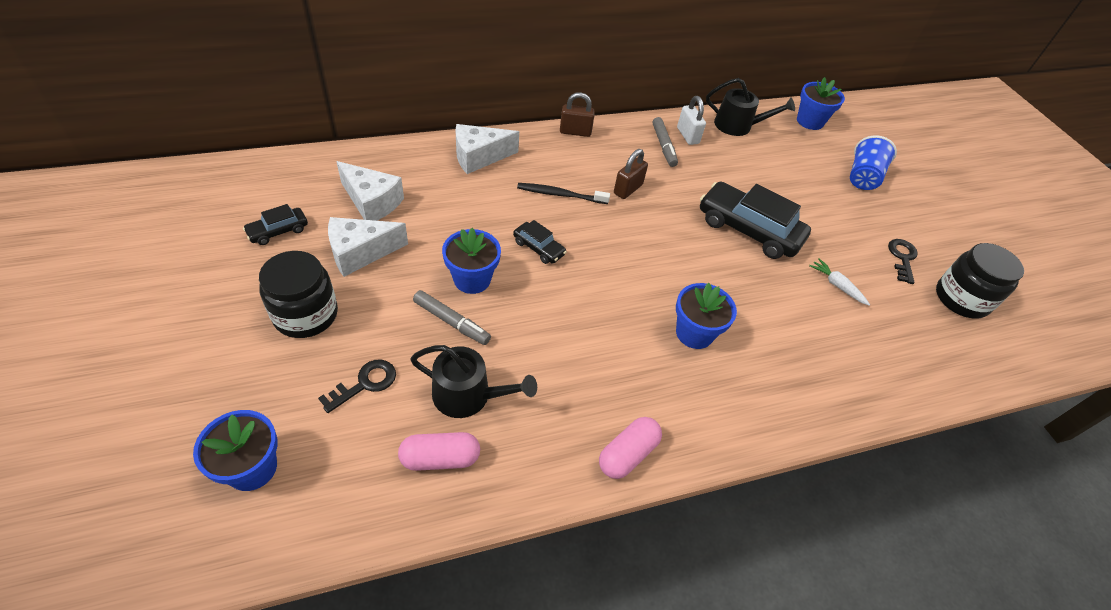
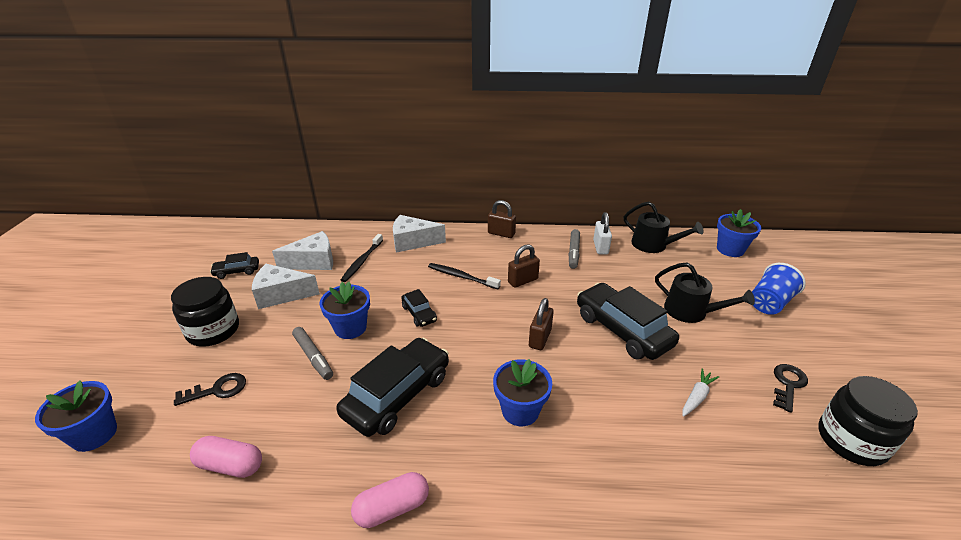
camera: 25 degrees right, 15 degrees down
white cheese [336,161,404,221] -> white cheese turned 75 degrees counterclockwise [272,231,333,270]
black watering can [410,345,537,418] -> black watering can moved to [655,262,755,323]
white carrot [809,258,870,306] -> white carrot turned 60 degrees clockwise [682,368,719,417]
none -> black car [336,338,449,437]
none -> black toothbrush [341,234,383,282]
none -> brown padlock [529,298,554,350]

